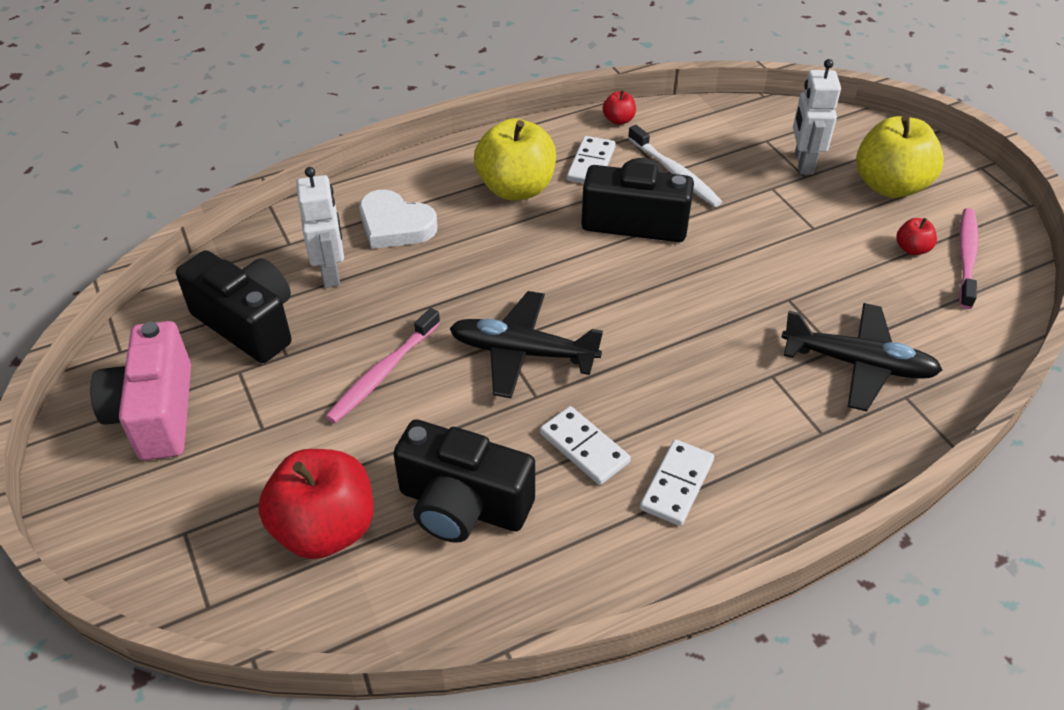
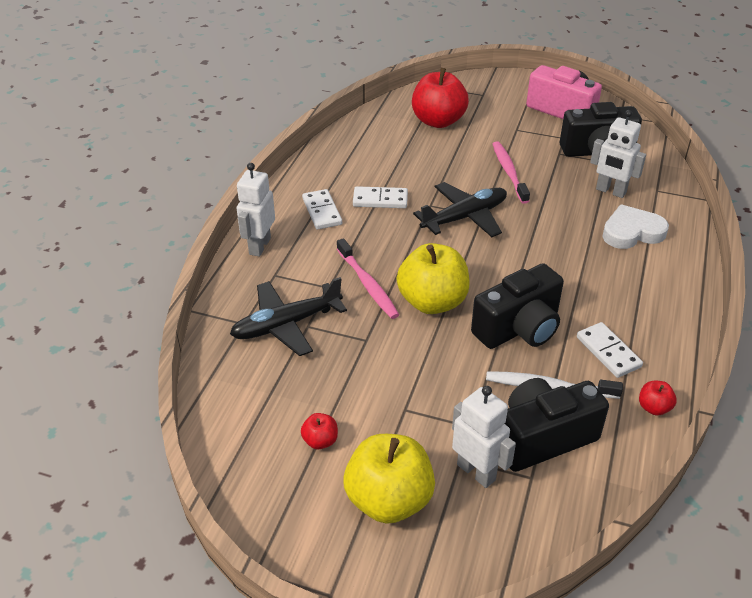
camera: 135 degrees right, 5 degrees down
black camera [393,419,535,543] -> black camera moved to [505,378,609,472]
yellow apple [474,119,556,200] -> yellow apple moved to [397,243,470,314]
pink toothbrush [959,208,978,309] -> pink toothbrush moved to [337,238,399,319]
none -> white robot [237,163,275,257]

